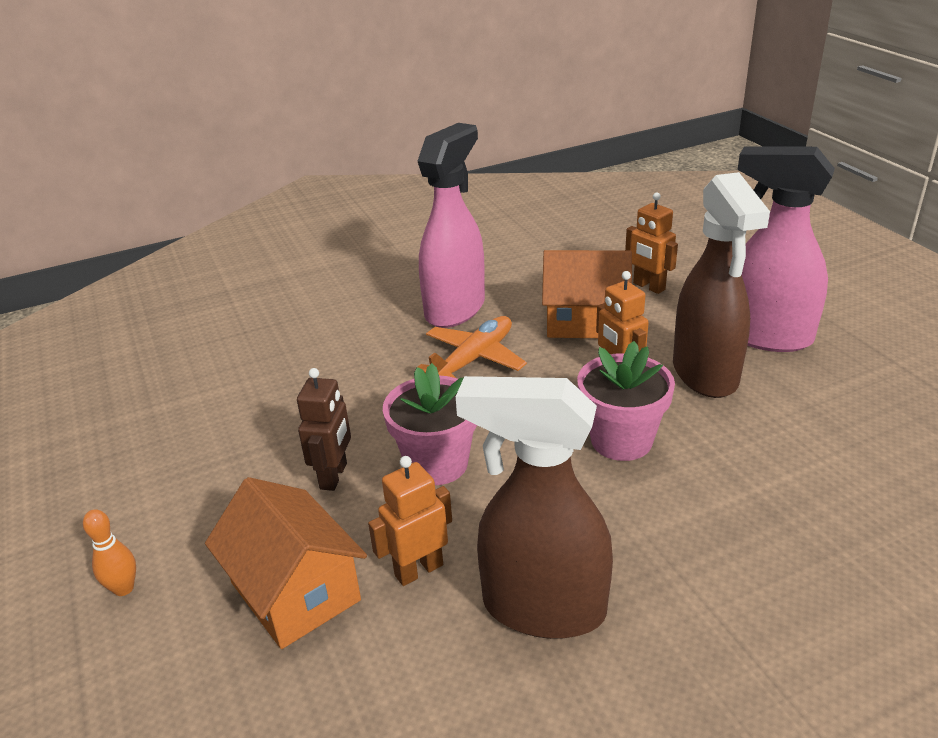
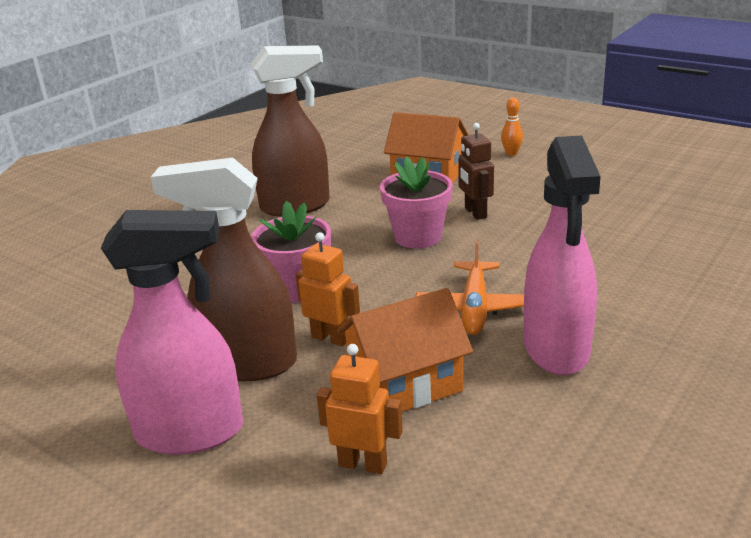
camera: 150 degrees right, 5 degrees down
orange robot [368,456,452,586] -> none
brown spray bottle [673,172,770,398] -> brown spray bottle turned 45 degrees counterclockwise [151,158,297,381]

